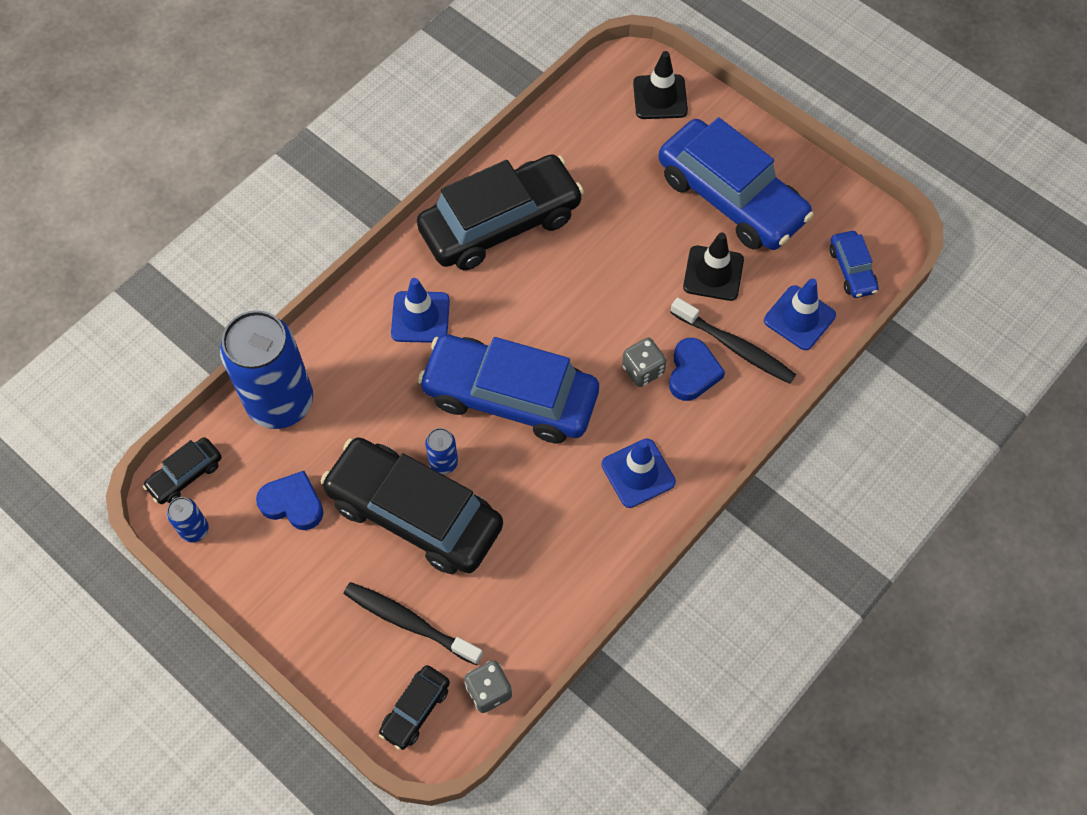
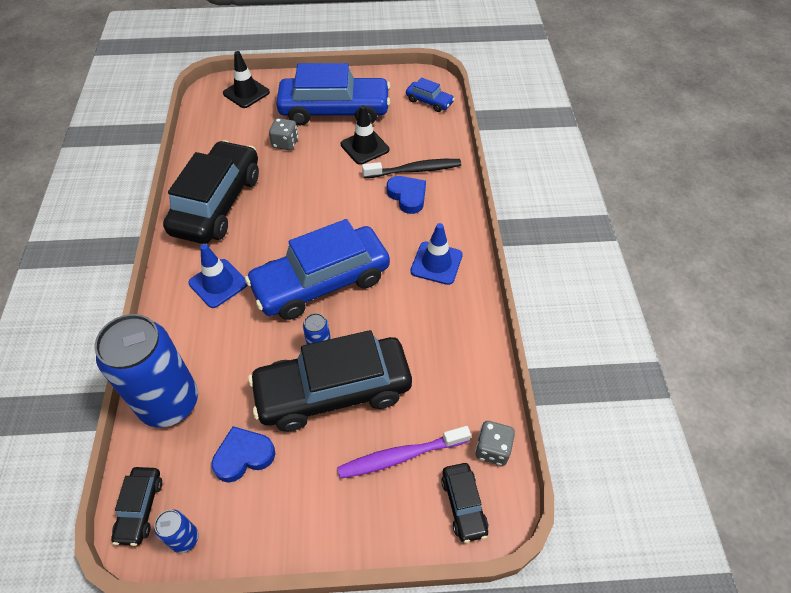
camera: 45 degrees left, 10 degrees down
black toothbrush [344,582,483,665] -> purple toothbrush [337,426,471,479]
grey dice [622,338,667,387] -> grey dice moved to [269,118,298,150]
blue traffic cone [764,279,836,350] -> none

